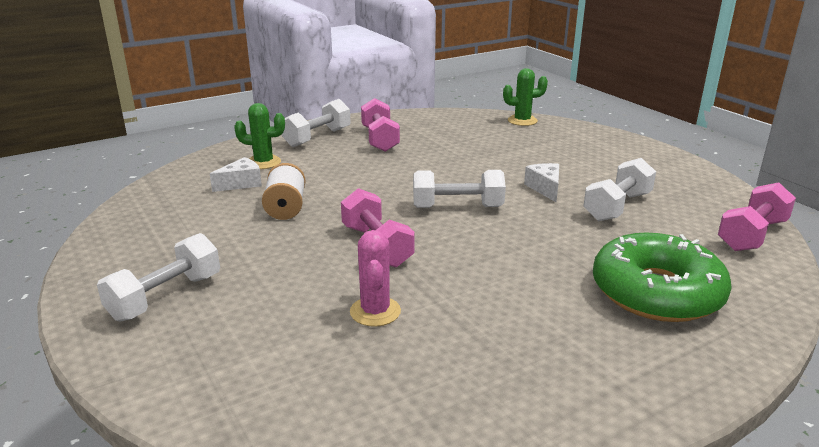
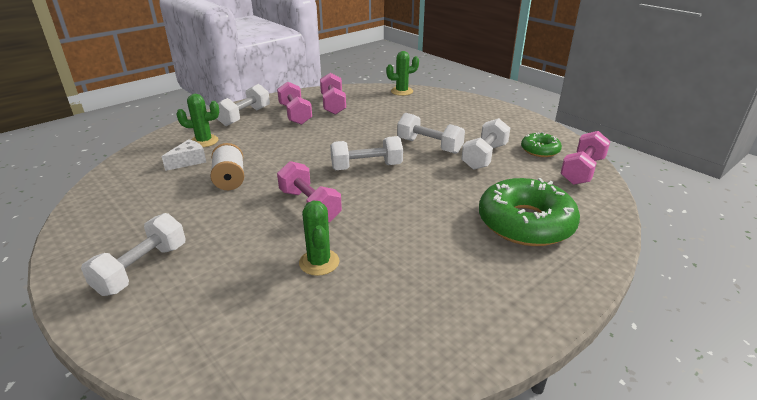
camera: 10 degrees left, 5 degrees up
pink cactus [350,230,401,327] -> green cactus [299,200,340,276]
white cheese [524,163,559,202] -> white dumbbell [397,113,465,154]
none -> pink dumbbell [320,73,346,115]
none -> green donut [521,132,562,157]

